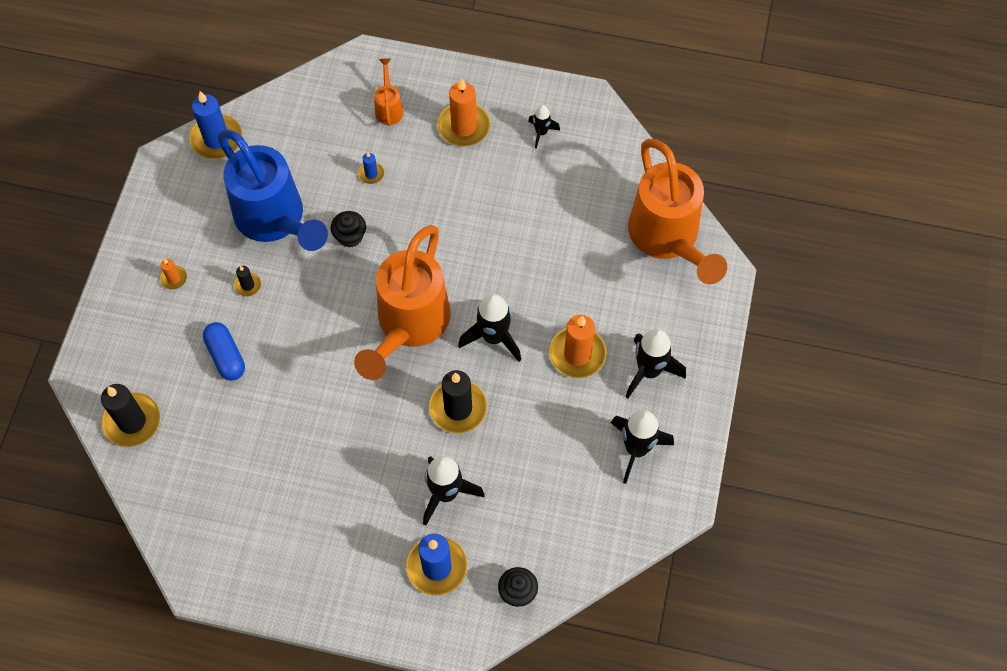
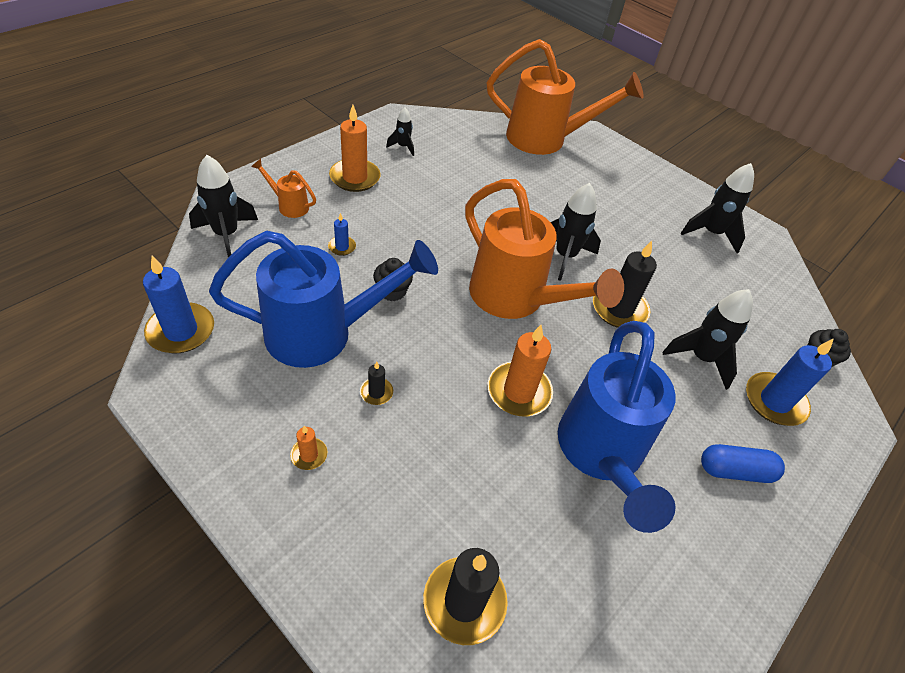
camera: 65 degrees left, 15 degrees down
blue capsule [203,322,245,381] -> blue capsule moved to [701,444,785,483]
orange candle [549,315,607,378] -> orange candle moved to [487,325,553,417]
black rocket [625,329,686,399] -> black rocket moved to [189,155,258,257]
none -> blue watering can [558,321,676,533]

